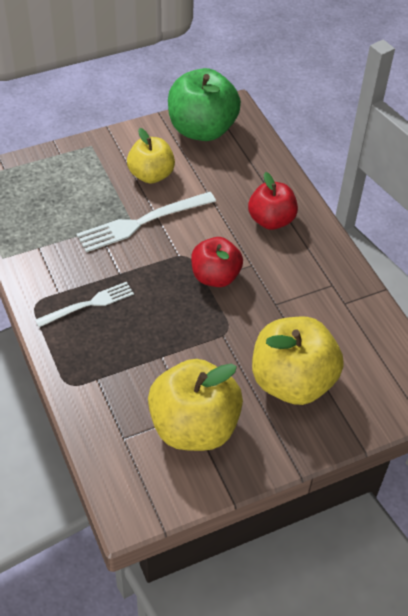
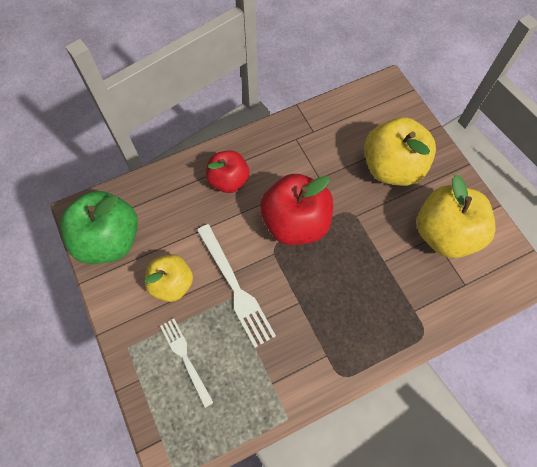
camera: 90 degrees left, 15 degrees up
white fork [35,282,134,327] -> white fork moved to [160,318,214,408]
red apple [191,237,243,287] -> red apple [260,174,333,245], size x1.59

